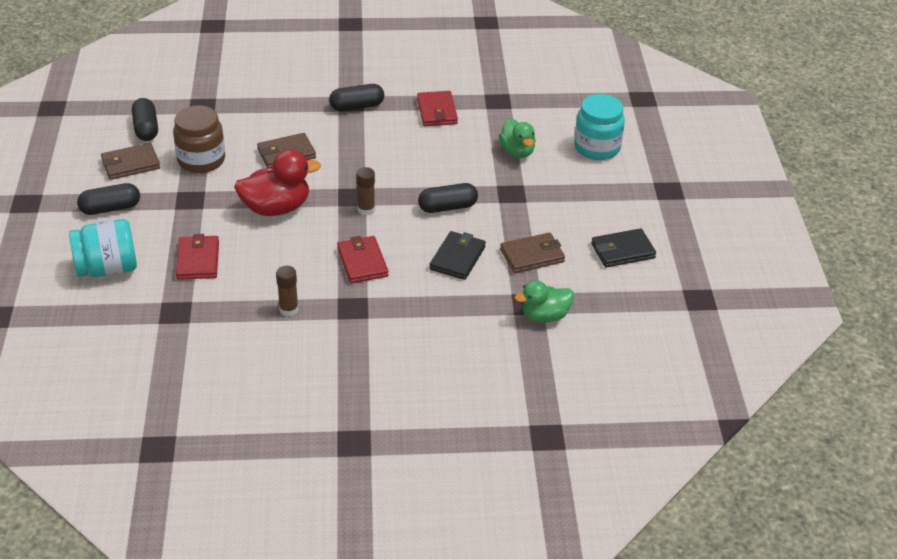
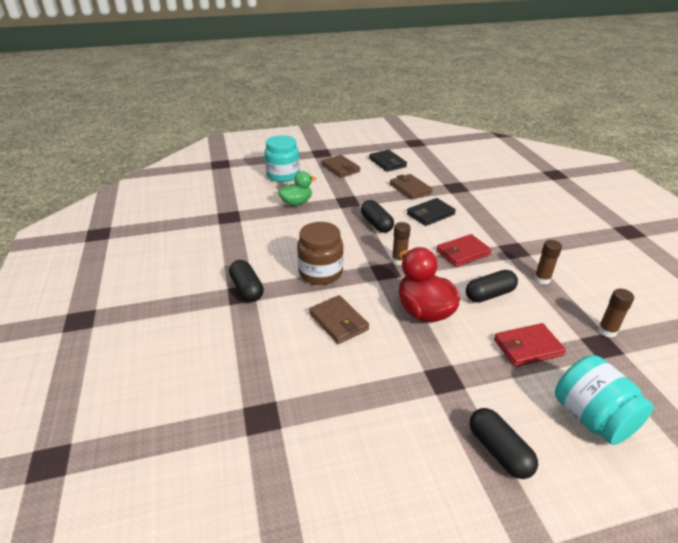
camera: 100 degrees left, 5 degrees down
brown wallet [101,143,160,180] -> brown wallet moved to [321,155,360,178]
black capsule [132,98,158,141] -> black capsule moved to [466,270,518,303]
brown jar [173,105,225,173] -> brown jar moved to [297,222,343,285]
red wallet [417,91,458,126] -> none
black wallet [430,231,486,280] -> black wallet turned 45 degrees counterclockwise [407,198,456,226]
green duck [514,280,574,323] -> none
none -> brown glue stick [598,289,634,337]

